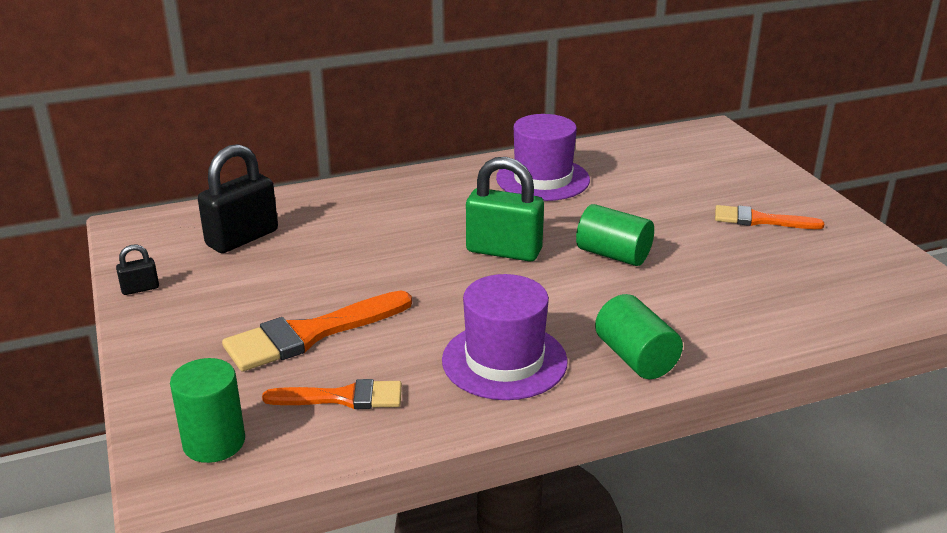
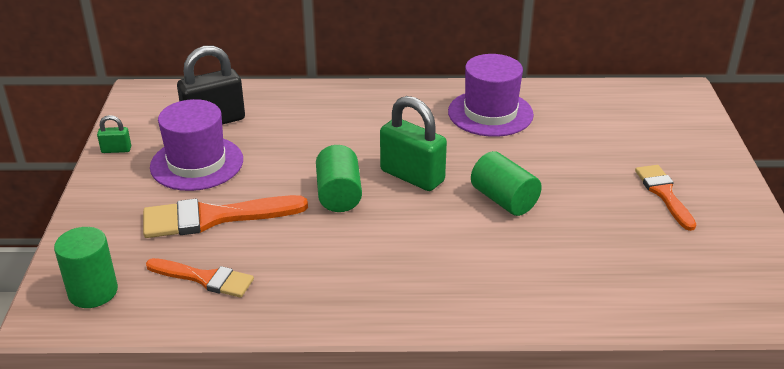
camera: 20 degrees right, 5 degrees up
black padlock [116,245,159,295] -> green padlock [97,115,131,153]
purple hat [442,274,568,400] -> purple hat moved to [150,99,243,191]
green cylinder [595,294,683,379] -> green cylinder moved to [316,145,362,212]
orange brush [715,205,824,229] -> orange brush turned 45 degrees clockwise [635,165,697,231]

